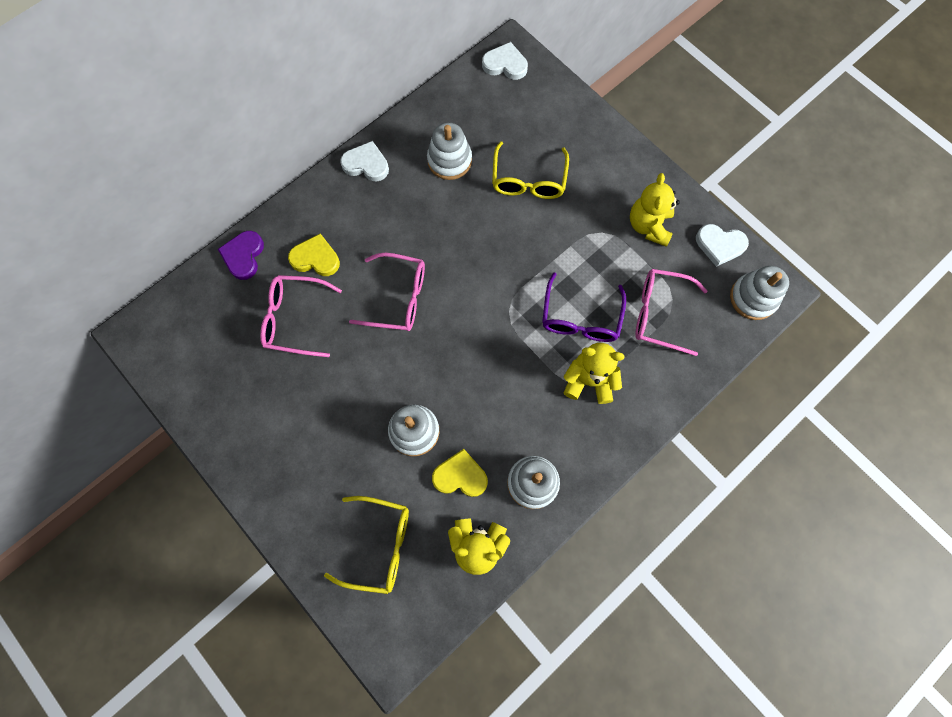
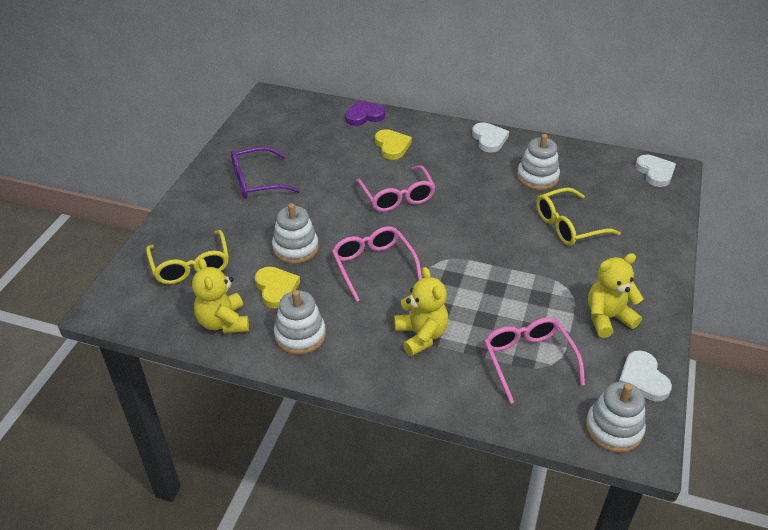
camera: 60 degrees right, 30 degrees down
pink glasses [260,275,342,357] -> pink glasses moved to [332,226,422,302]
purple glasses [542,272,626,342] -> purple glasses moved to [231,147,300,199]

